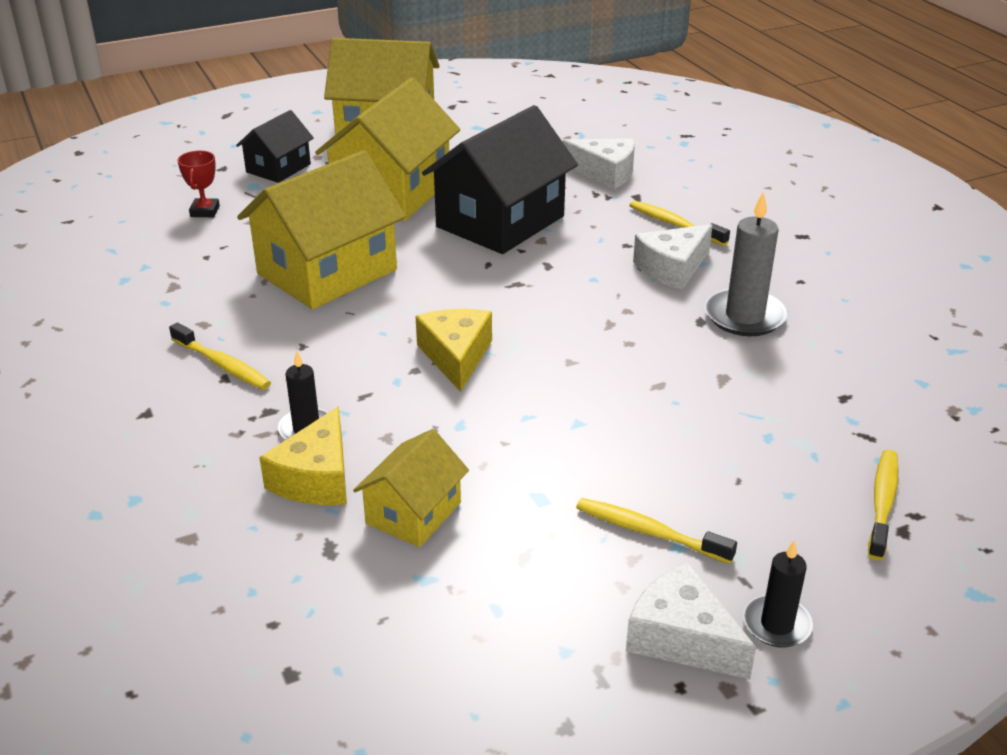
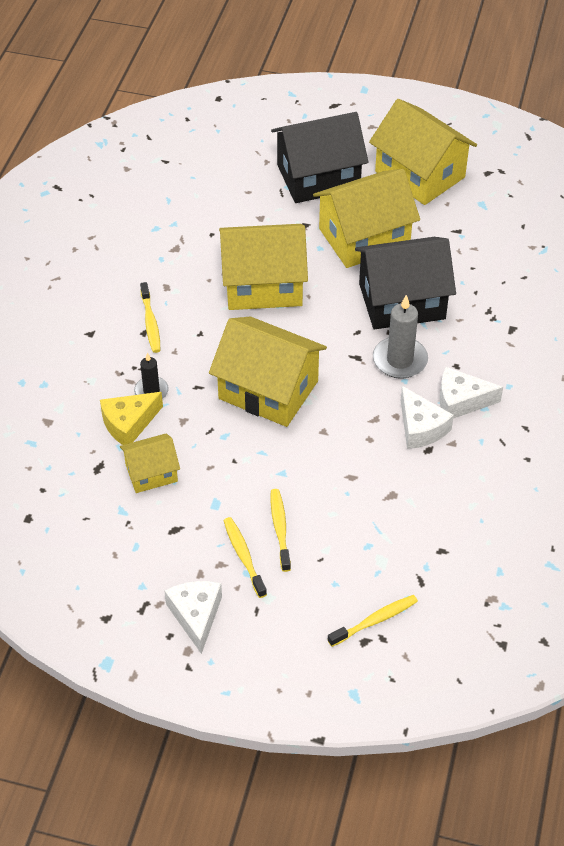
camera: 40 degrees right, 15 degrees up
red trophy [177,151,220,217] -> none
black house [236,110,314,183] -> black house [271,112,369,203], size x1.86
yellow cheese [416,309,492,392] -> yellow house [209,317,327,427]
white cheese [562,138,635,189] -> white cheese moved to [401,386,454,449]
yellow toothbrush [629,201,730,246] -> yellow toothbrush moved to [271,489,291,572]
grey candle [705,192,787,336] -> grey candle moved to [373,295,428,379]
black candle [743,540,813,648] -> none

